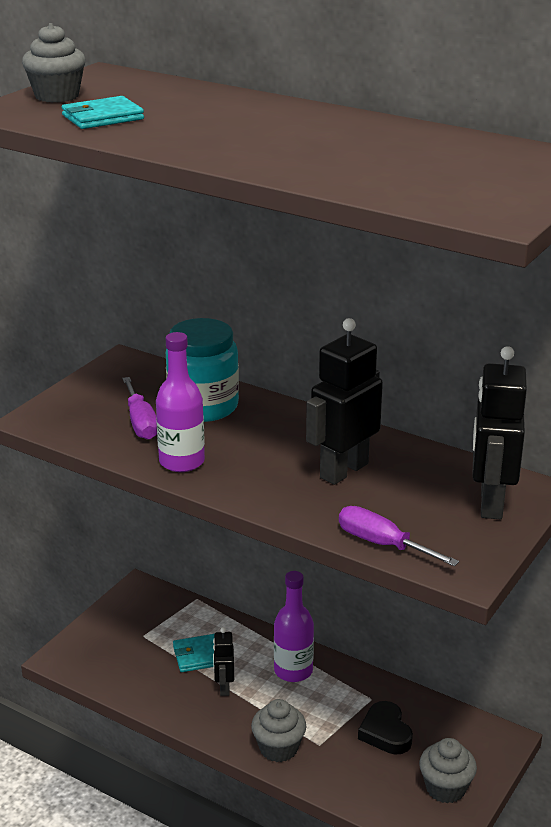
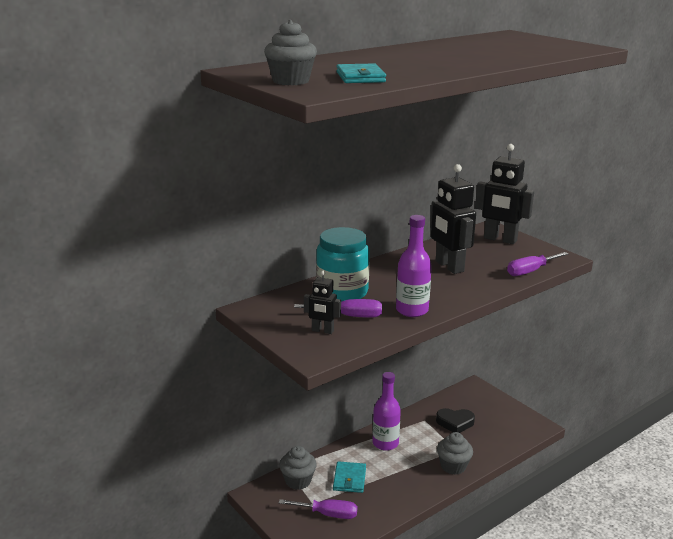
camera: 70 degrees left, 5 degrees down
black robot [213,627,234,696] -> black robot moved to [304,271,341,334]
grey cupcake [419,738,477,803] -> grey cupcake moved to [279,446,317,490]
none -> purple screwdriver [279,499,357,519]

